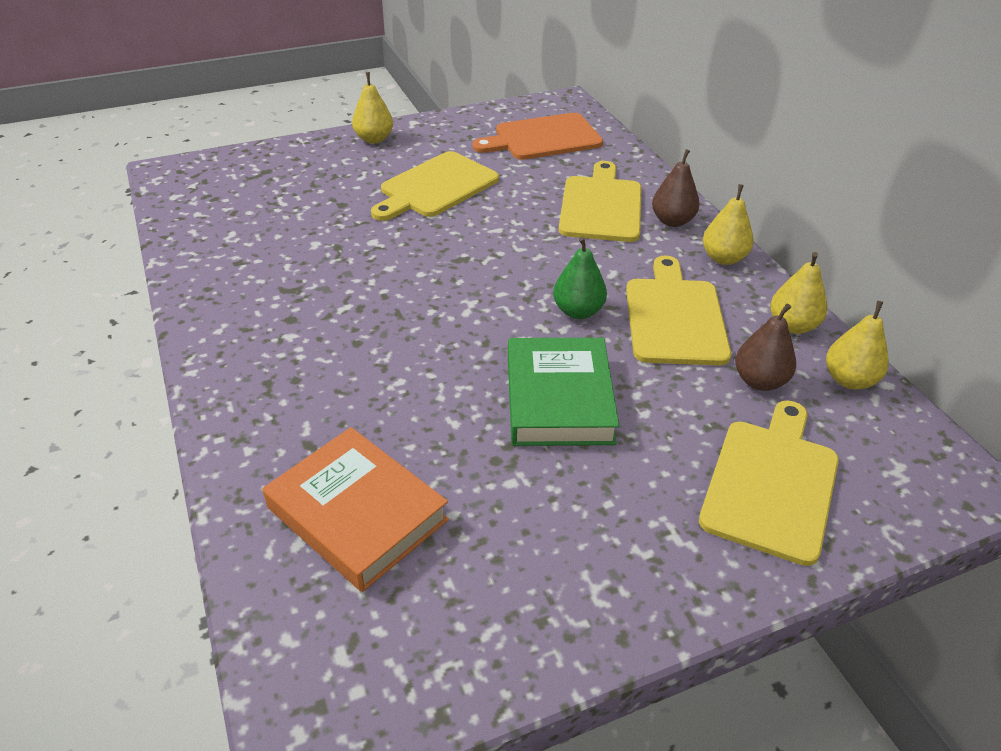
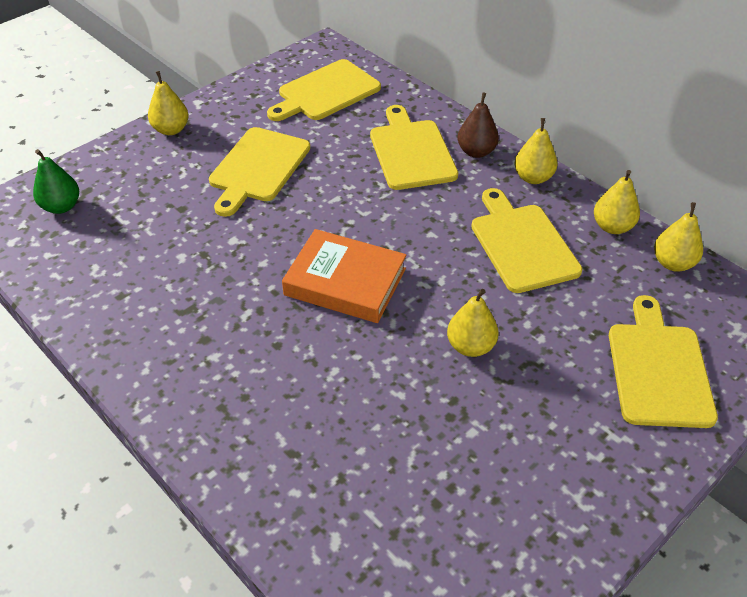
camera: 20 degrees left, 5 degrees up
orange book [263,427,449,592] -> orange book moved to [282,229,406,323]
orange cutting board [472,113,603,160] -> yellow cutting board [267,59,381,121]
green book [508,338,619,446] -> yellow pear [447,289,499,357]
green pear [553,237,607,319] -> green pear moved to [33,149,79,214]
brown pear [735,304,796,391] -> none

